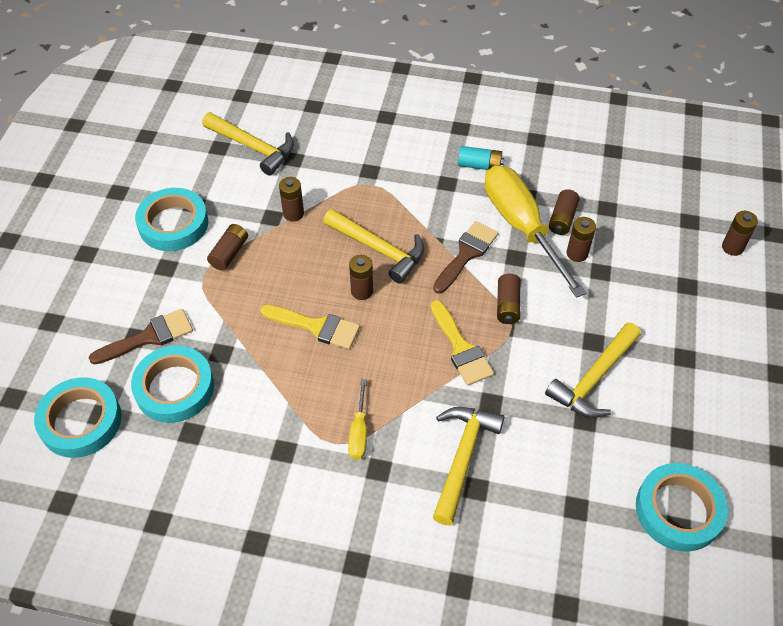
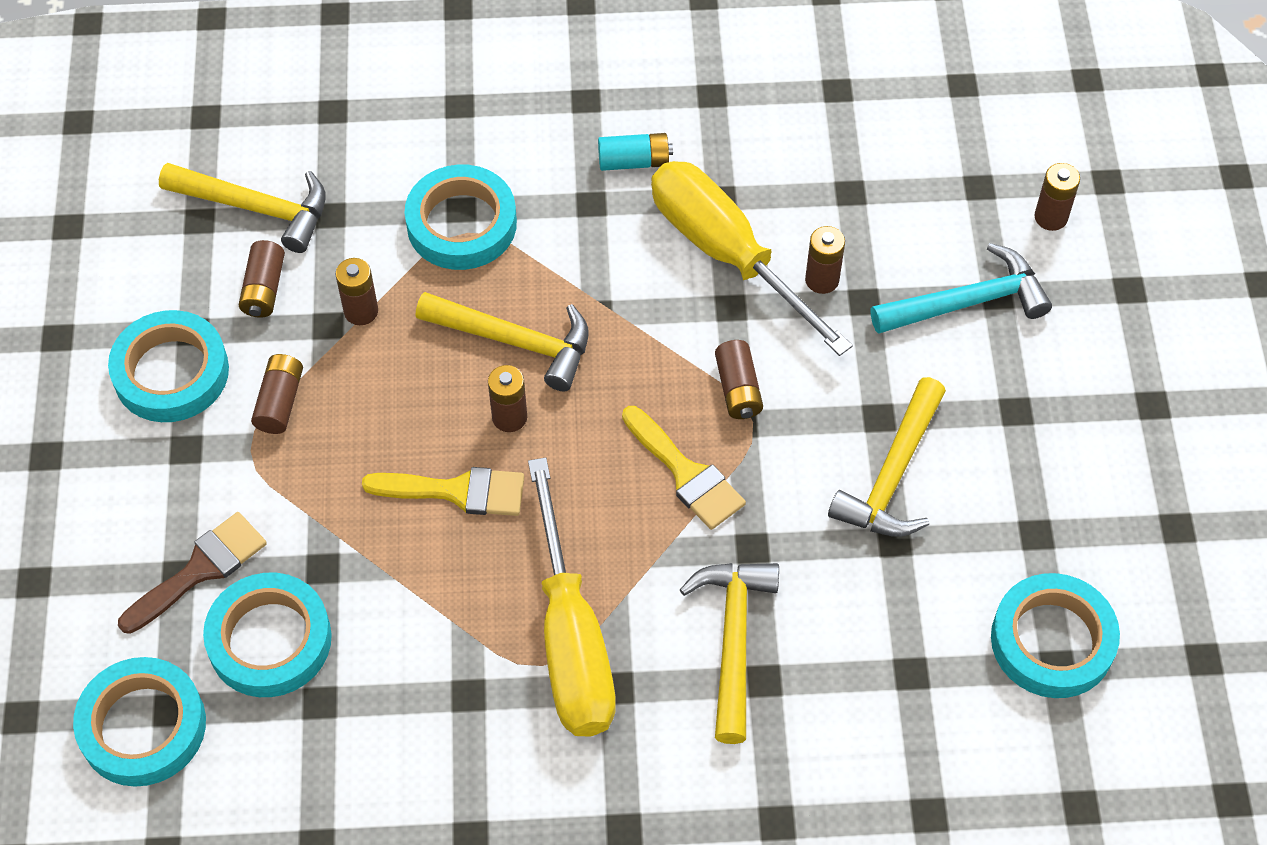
camera: 15 degrees left, 5 degrees up
yellow screwdriver [348,379,367,460] -> yellow screwdriver [528,457,616,737], size x2.24
brown brush [433,221,498,294] -> none
brown battery [549,189,580,235] -> brown battery moved to [239,240,285,318]
none -> turquoise tape [405,165,517,270]
none -> turquoise hammer [871,243,1052,334]

